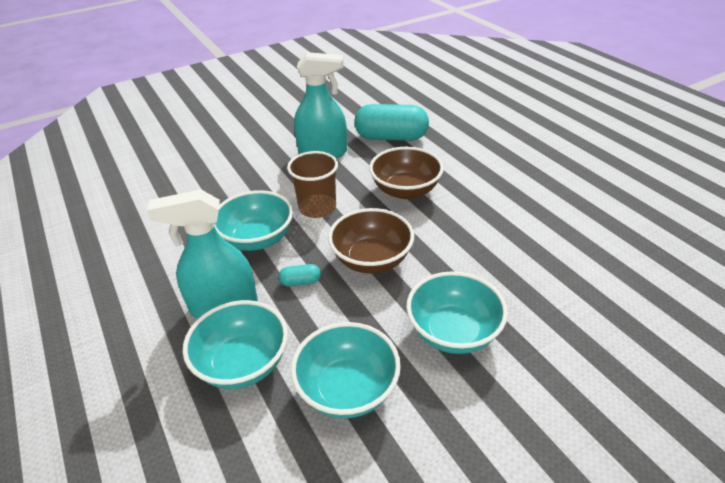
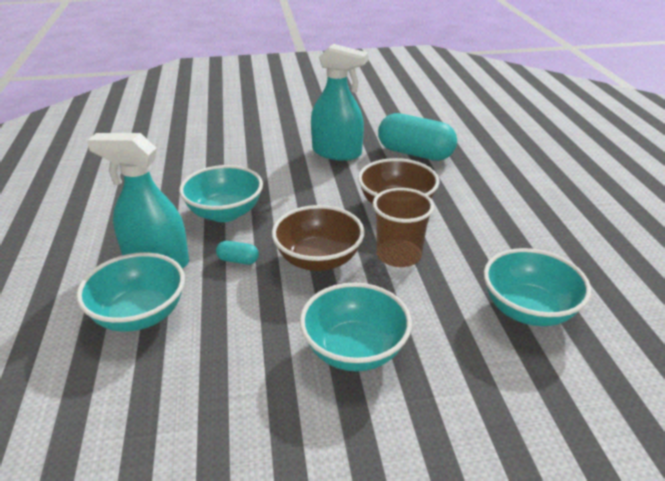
camera: 20 degrees right, 5 degrees down
brown cup [287,151,338,218] -> brown cup moved to [373,188,434,267]
turquoise bowl [291,322,401,418] -> turquoise bowl moved to [484,248,591,326]

